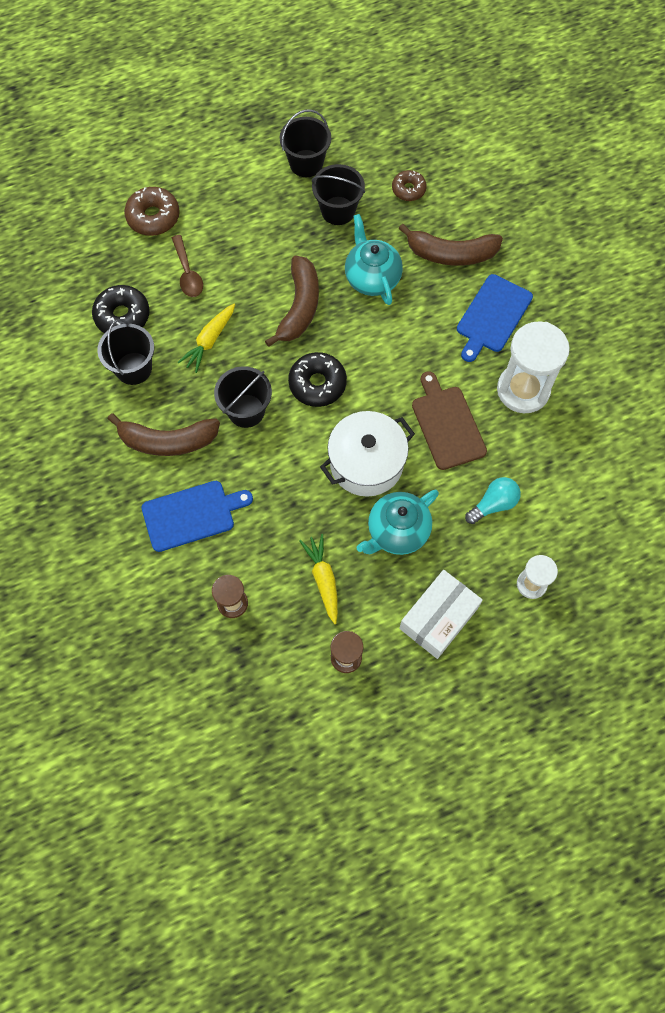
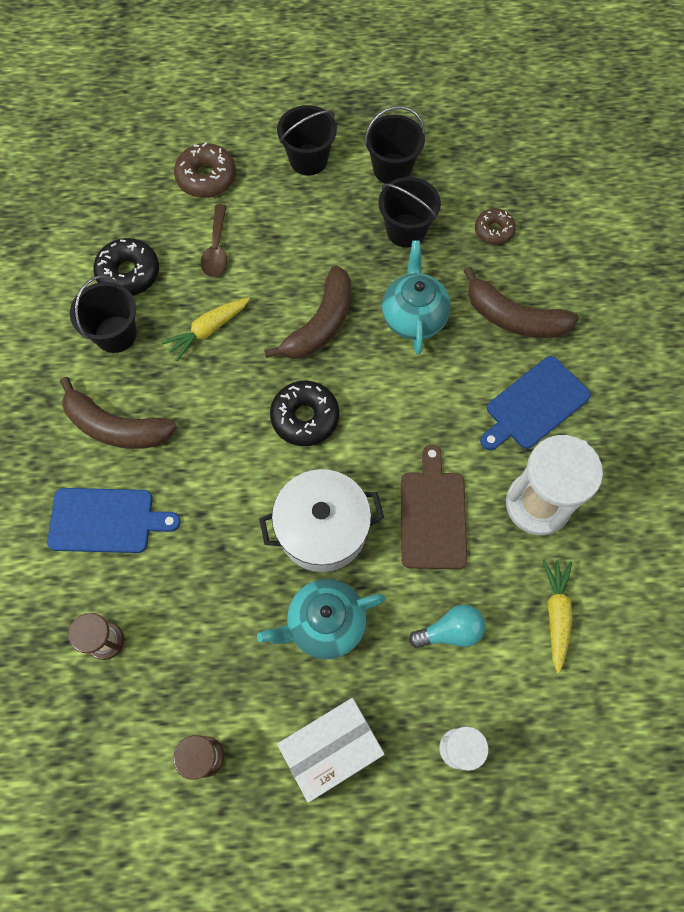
camera: 20 degrees right, 0 degrees up
black bucket [214,366,272,428] -> black bucket moved to [277,105,337,175]
yellow carrot [299,534,338,624] -> yellow carrot moved to [542,559,572,673]

